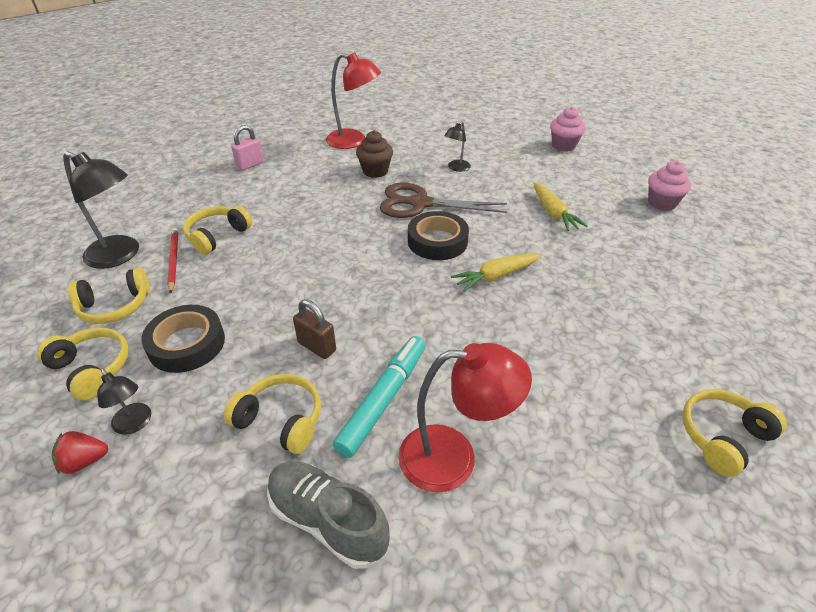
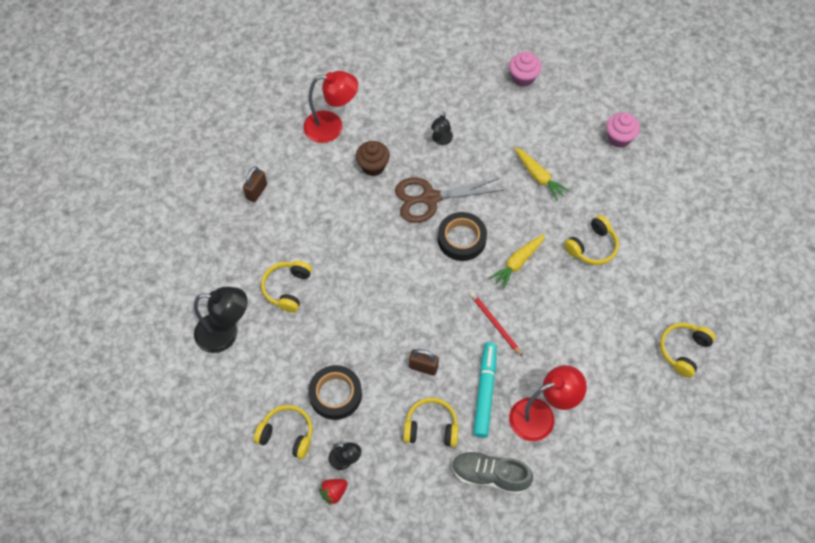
camera: 20 degrees left, 20 degrees up
yellow headphones [68,268,150,324] -> yellow headphones moved to [564,215,619,265]
red pencil [167,228,178,294] -> red pencil moved to [470,292,523,357]
pink padlock [231,125,264,171] -> brown padlock [243,166,267,202]

